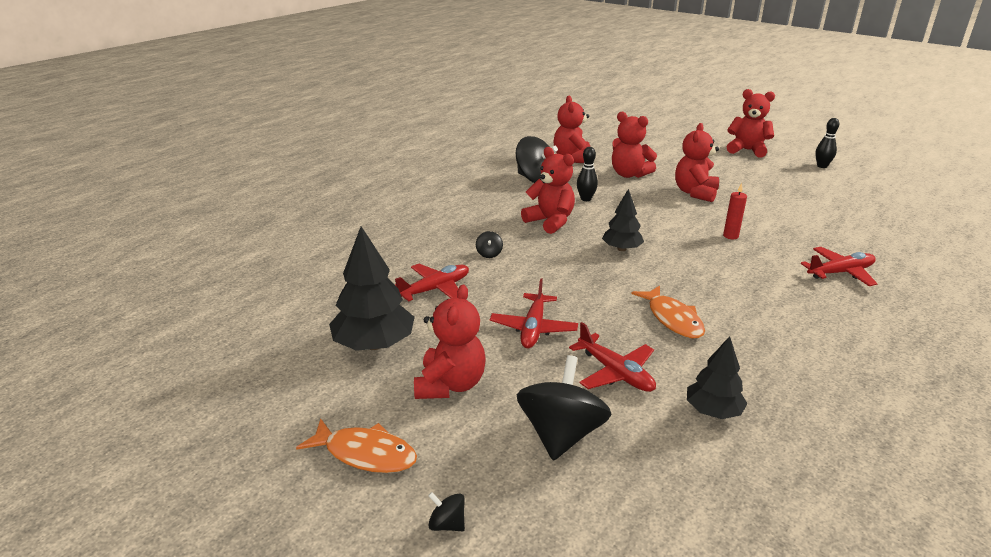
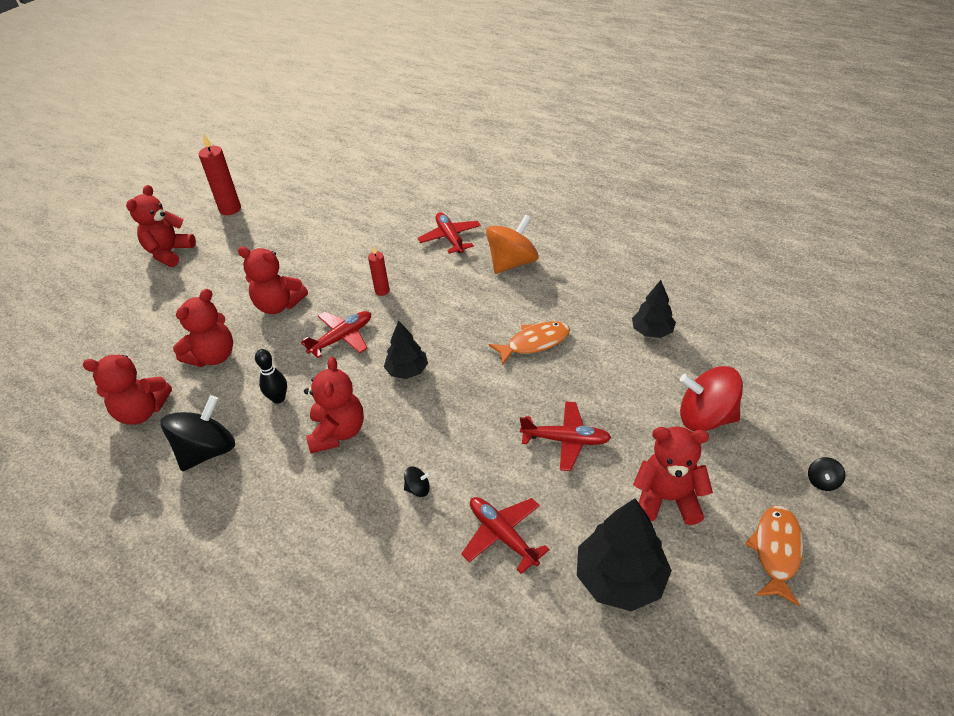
camera: 90 degrees left, 15 degrees up
black spinning top [517,355,611,461] -> red spinning top [680,366,743,431]
red teddy bear [521,147,575,234] -> red teddy bear turned 135 degrees clockwise [304,357,364,453]
red plane [569,322,656,392] -> red plane moved to [301,311,371,358]
black bowling pin [815,118,839,168] -> red candle [199,134,241,215]
none -> orange spinning top [486,214,539,274]

